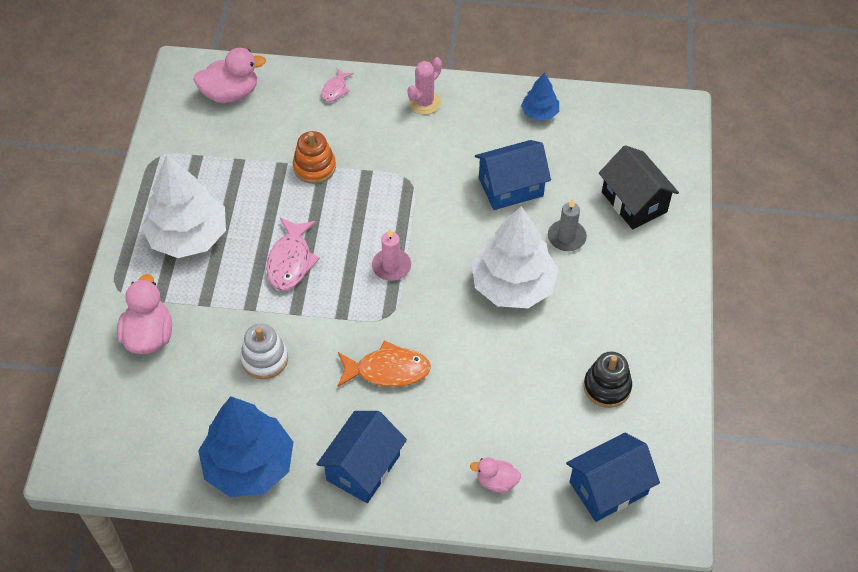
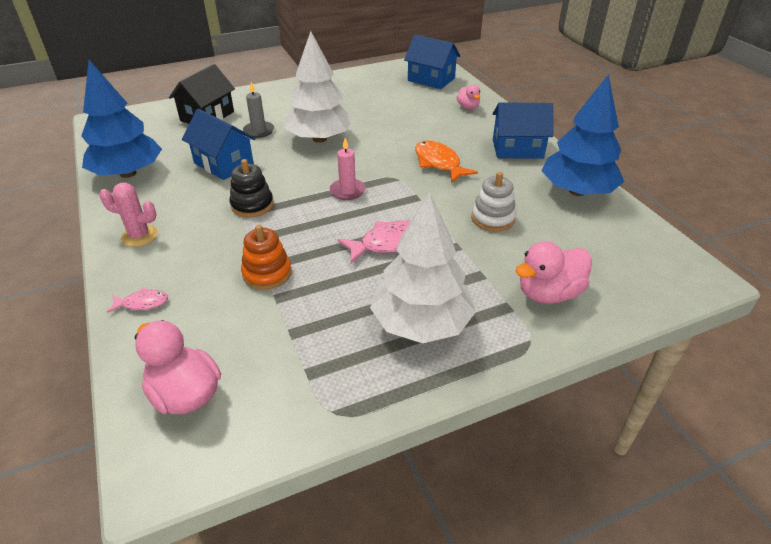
camera: 120 degrees left, 15 degrees down
blue tree [521,72,559,121] -> blue tree [81,60,162,178], size x2.03
black stacking toy [584,352,632,408] -> black stacking toy moved to [230,159,274,217]

